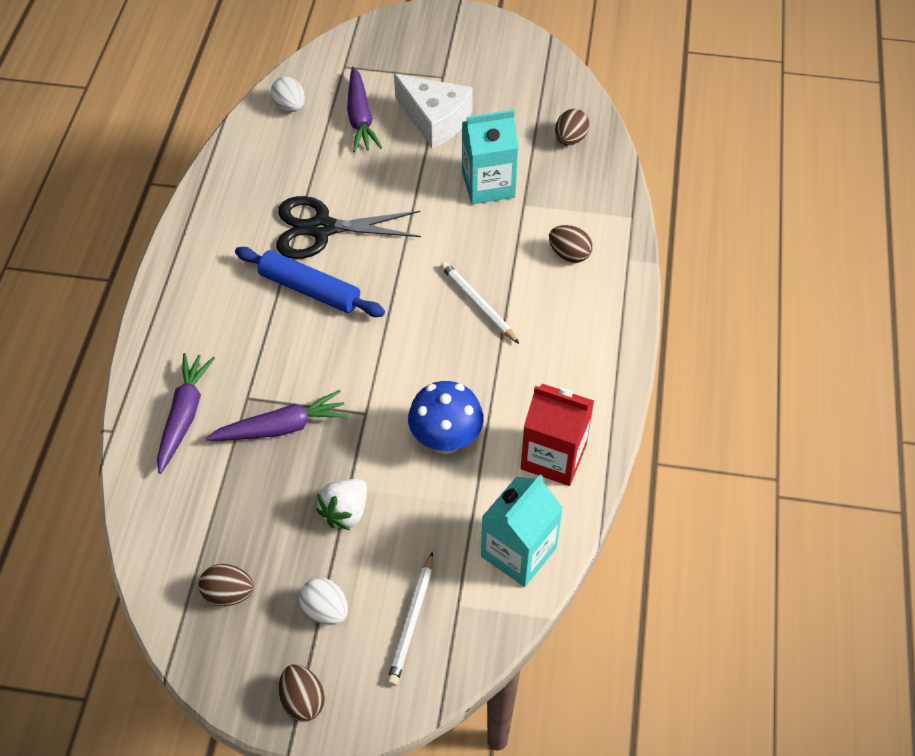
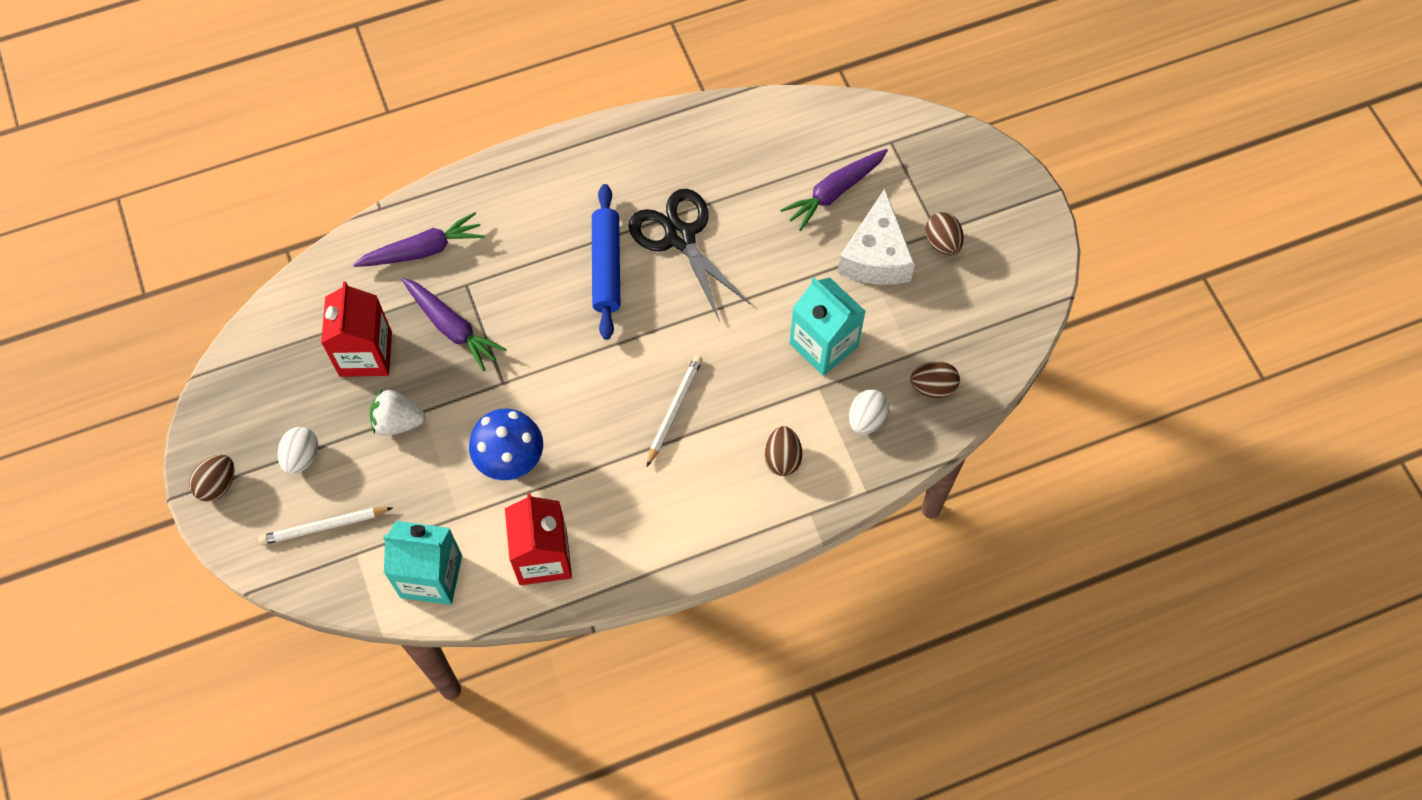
camera: 60 degrees right, 10 degrees up
brown egg [199,564,254,606] -> brown egg moved to [925,212,964,255]
white egg [271,77,305,112] -> white egg moved to [849,389,889,435]
none -> red carton [321,282,392,377]

